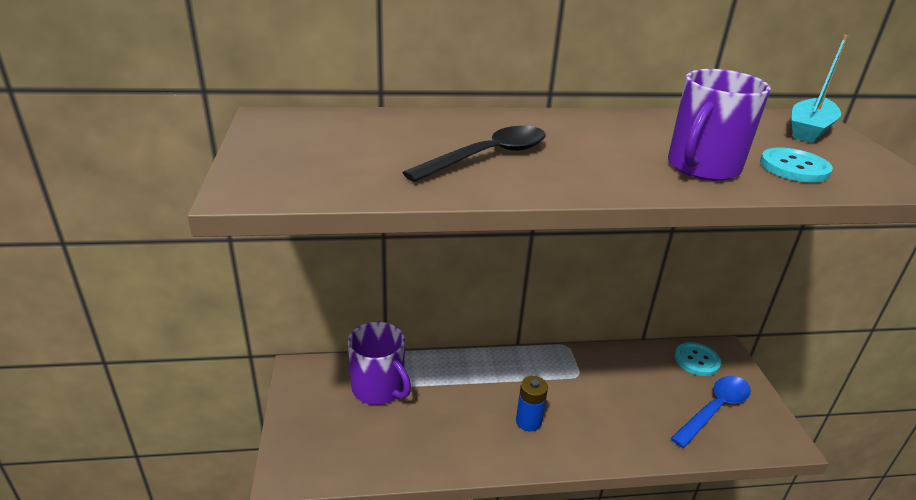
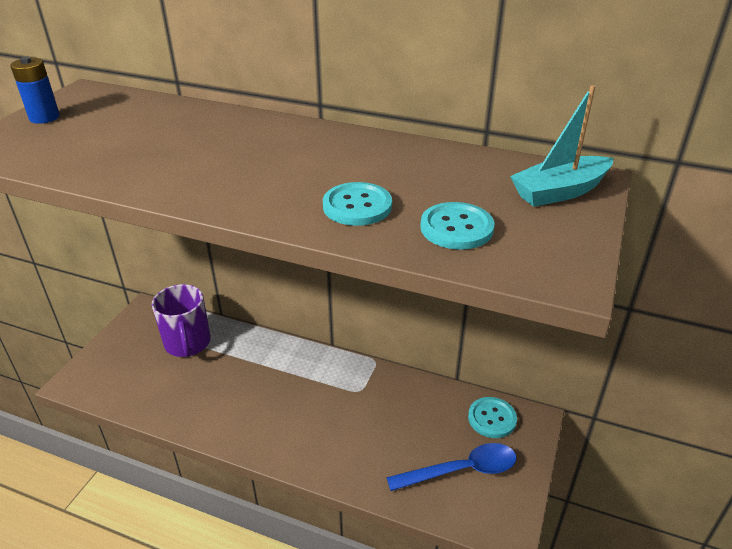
camera: 30 degrees right, 5 degrees up
black spoon [402,126,546,182] -> none
blue battery [516,376,548,431] -> blue battery moved to [10,57,60,124]
purple mug [668,69,771,181] -> turquoise button [323,182,392,226]

